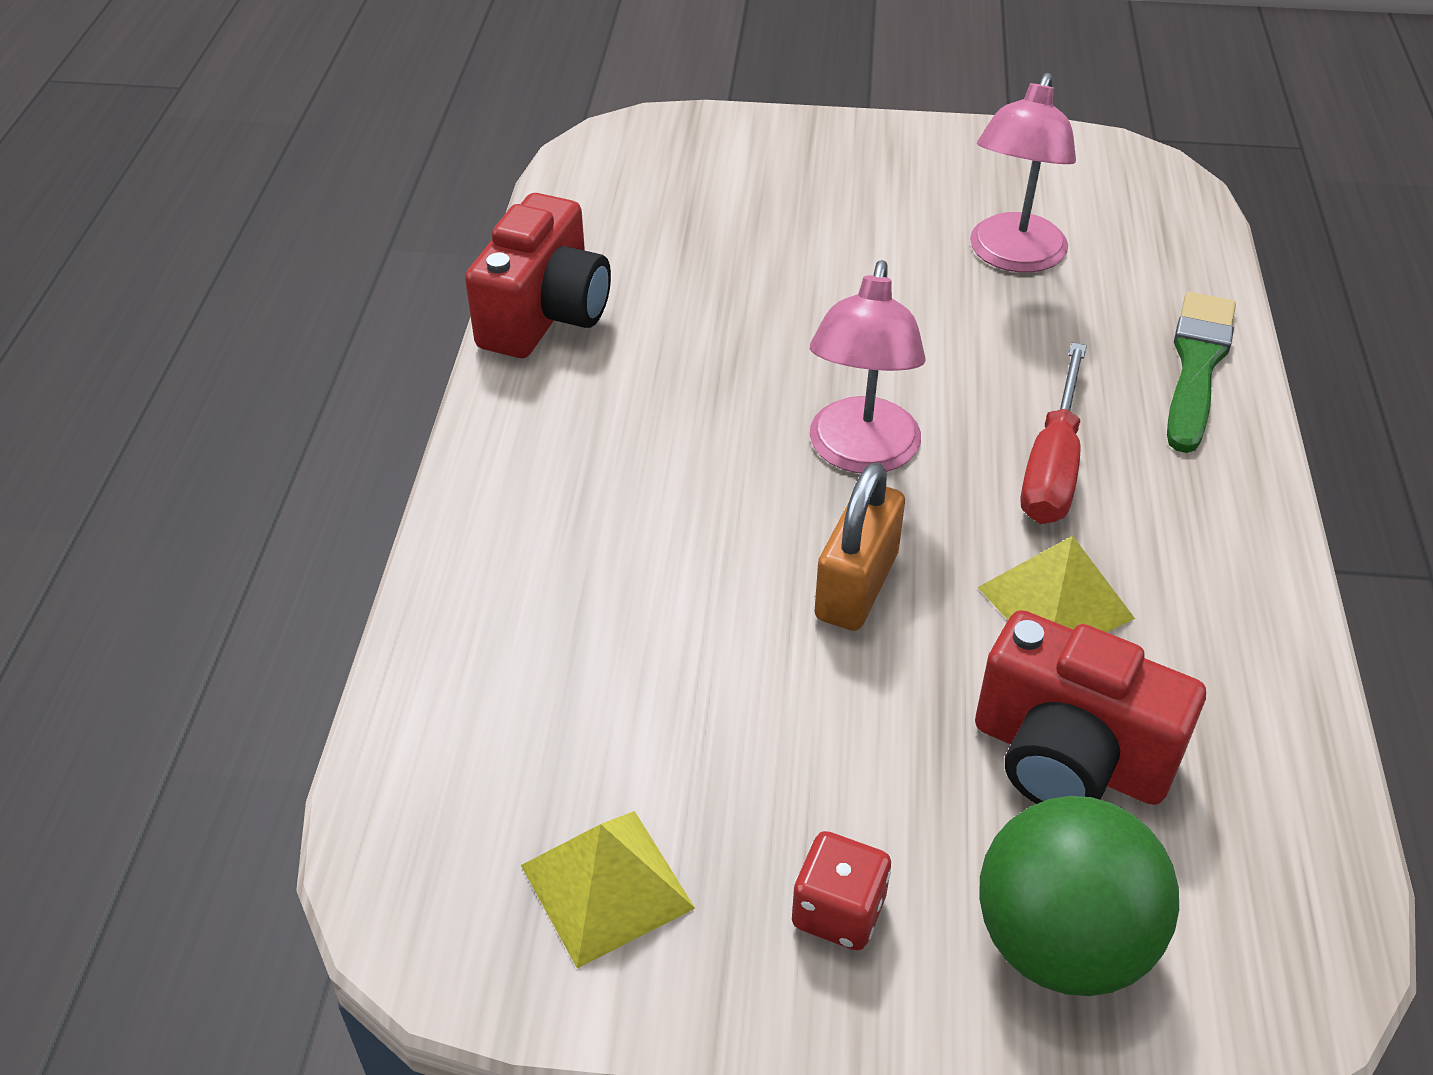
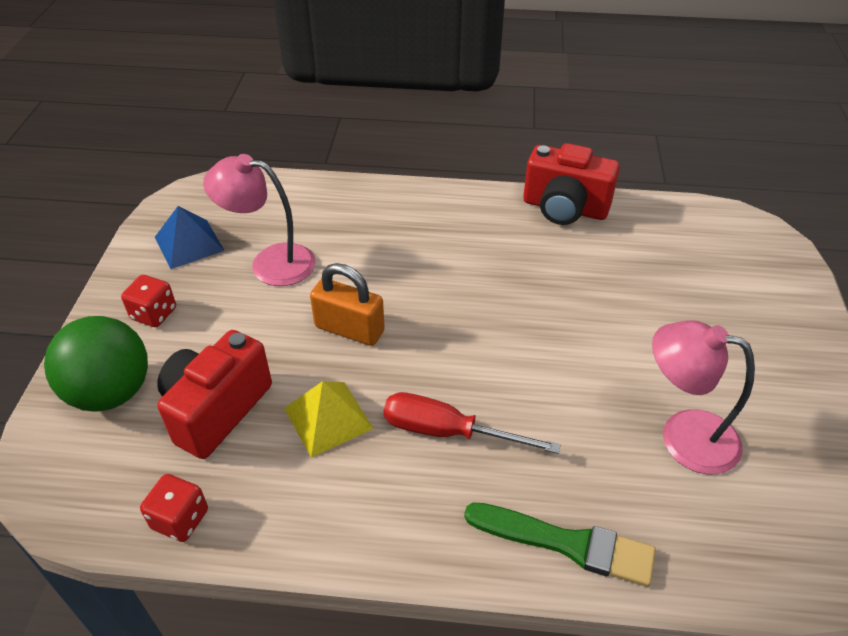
camera: 90 degrees right, 0 degrees up
yellow pyramid [521,811,695,968] -> blue pyramid [155,206,225,269]
pink lamp [810,260,926,473] -> pink lamp moved to [203,154,316,286]
none -> red dice [140,474,208,542]

